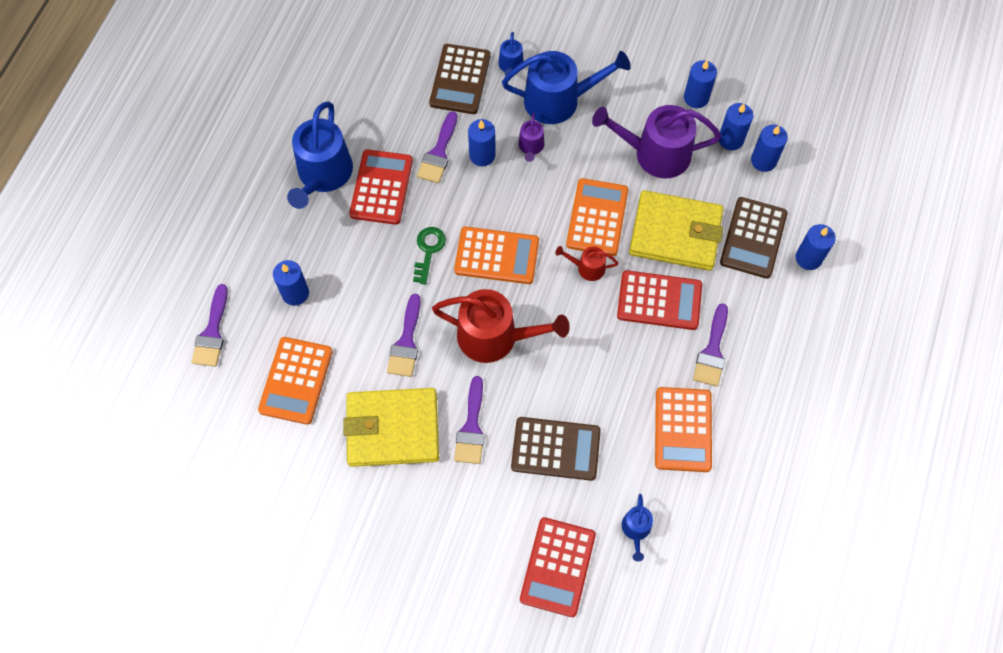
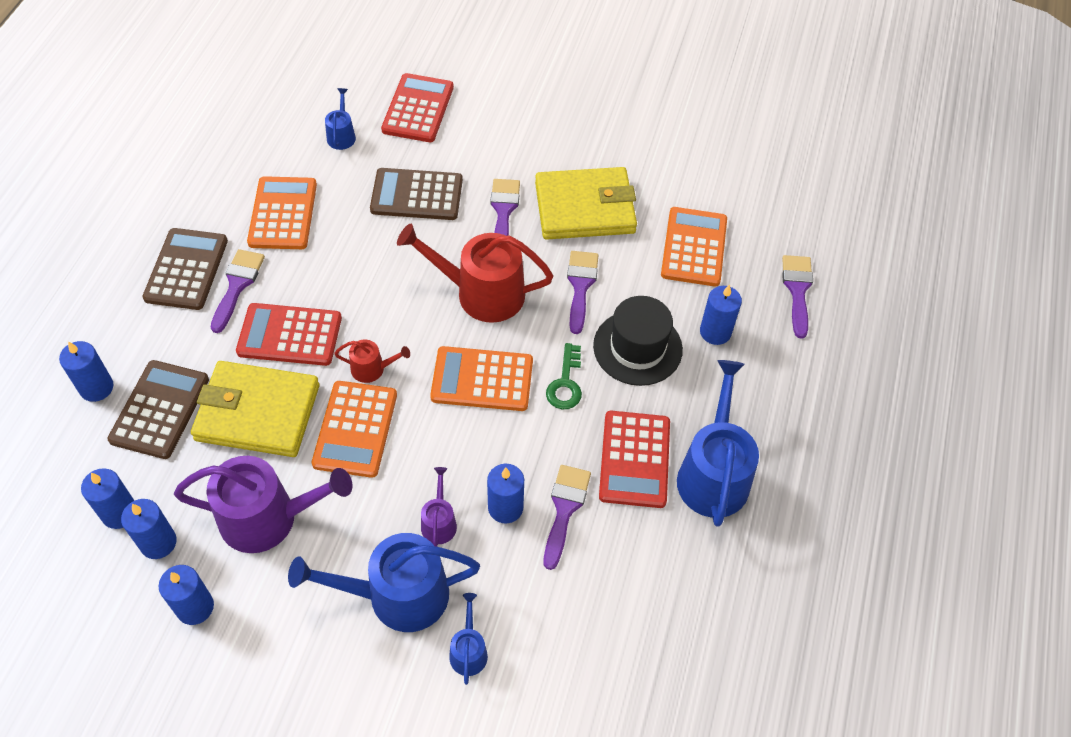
camera: 175 degrees right, 10 degrees down
brown calculator [429,44,491,114] -> brown calculator moved to [142,228,228,310]
none -> black hat [593,296,683,386]

